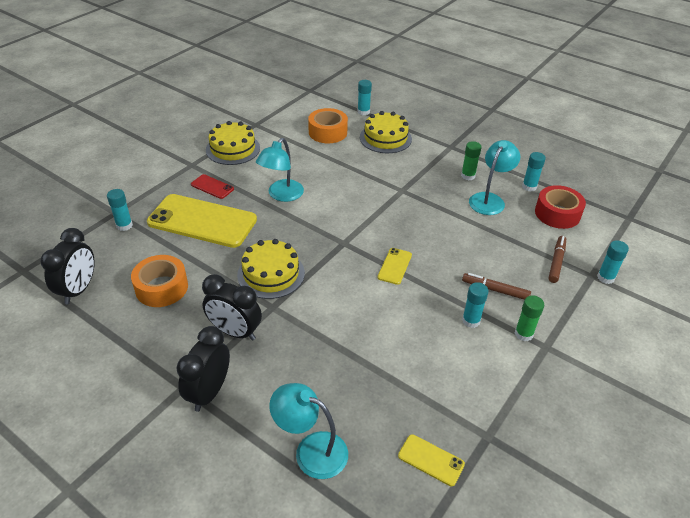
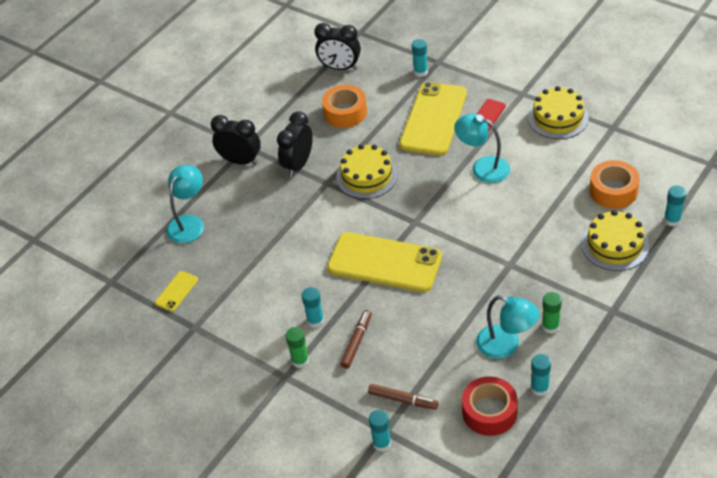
camera: 95 degrees right, 5 degrees up
yellow phone [378,248,412,285] -> yellow phone [327,232,442,292], size x2.29

